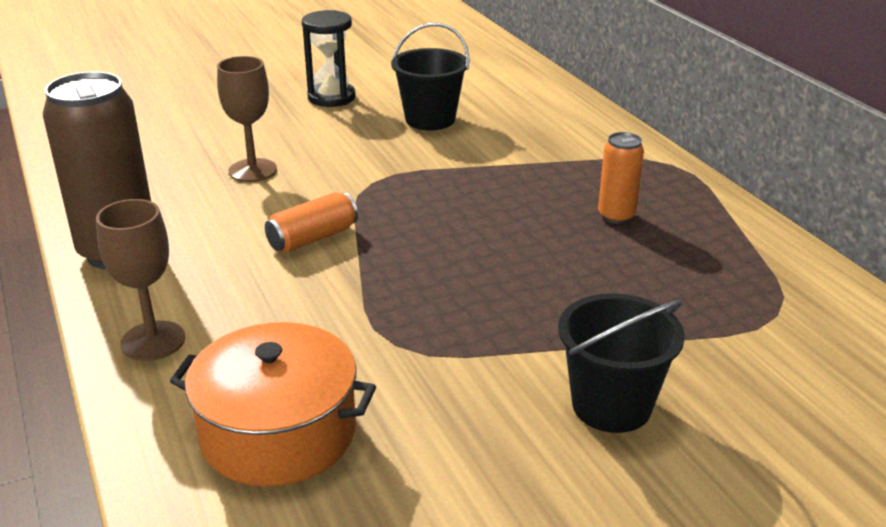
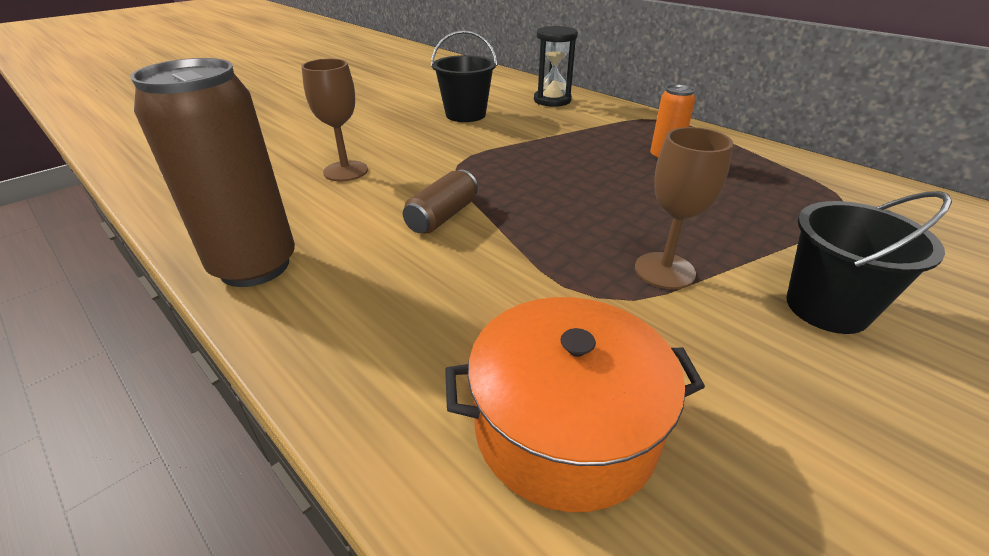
camera: 20 degrees left, 5 degrees up
brown goblet [96,199,185,361] -> brown goblet moved to [635,127,733,289]
orange can [265,192,358,252] -> brown can [403,170,478,234]
black hourglass [302,10,355,107] -> black hourglass moved to [534,26,578,107]

